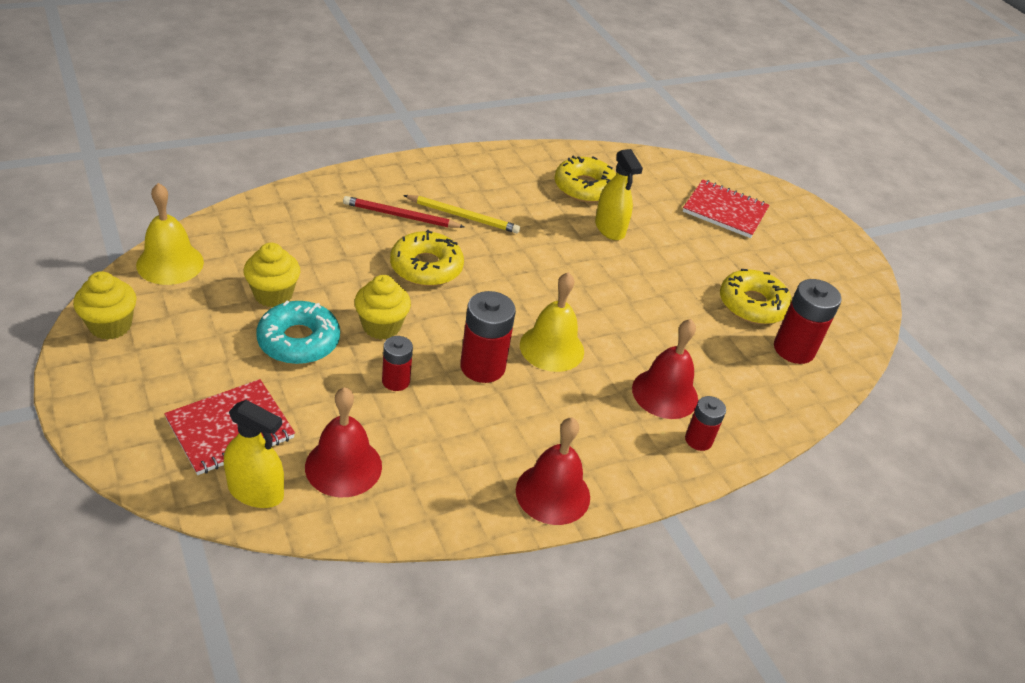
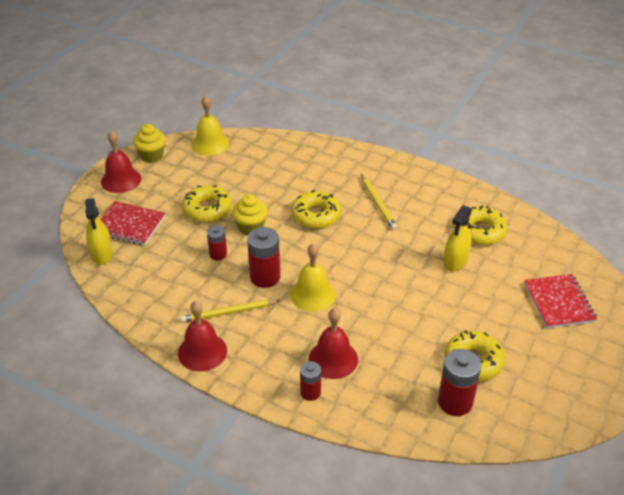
camera: 60 degrees right, 0 degrees up
yellow cupcake [244,243,300,307] -> none
turquoise donut [256,301,340,364] -> yellow donut [182,185,232,222]
red bell [305,387,382,498] -> red bell moved to [101,131,141,193]
red pencil [343,196,464,228] -> none
none -> yellow pencil [180,300,280,323]

